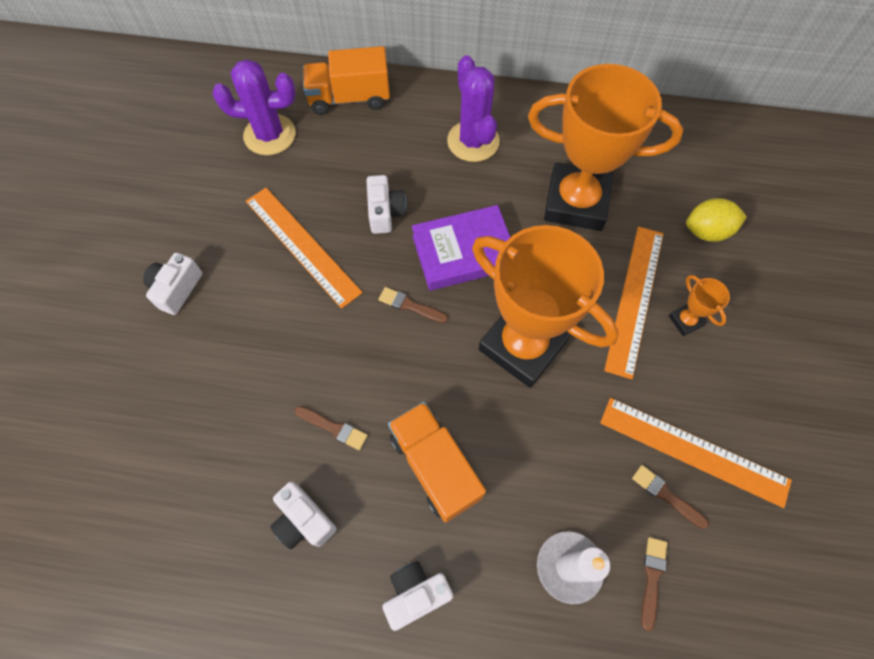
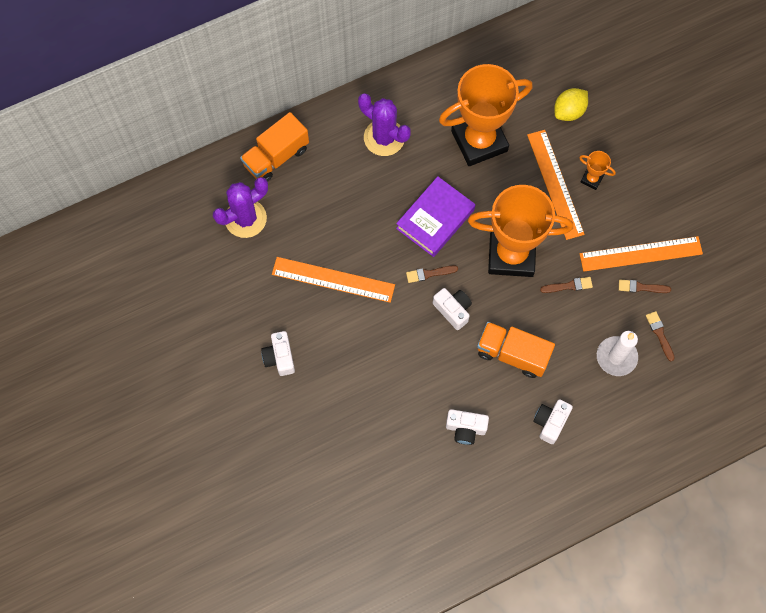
camera: 35 degrees left, 5 degrees up
brown brush [295,406,368,450] -> brown brush moved to [540,277,593,293]
white camera [366,175,407,234] -> white camera moved to [433,288,472,330]

